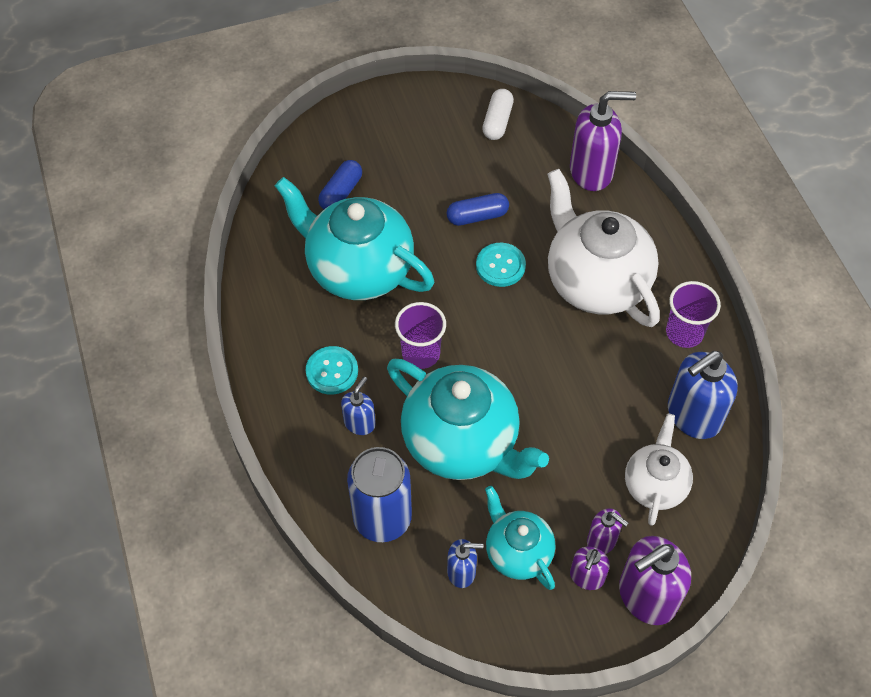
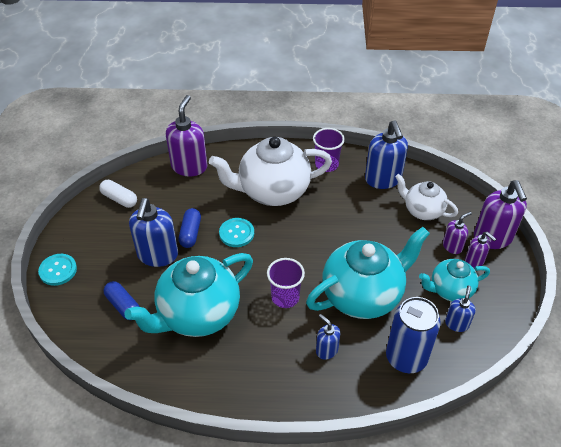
camera: 70 degrees left, 10 degrees down
turquoise button [306,346,358,395] -> turquoise button moved to [38,254,77,286]
none -> blue soap dispenser [129,198,178,267]

